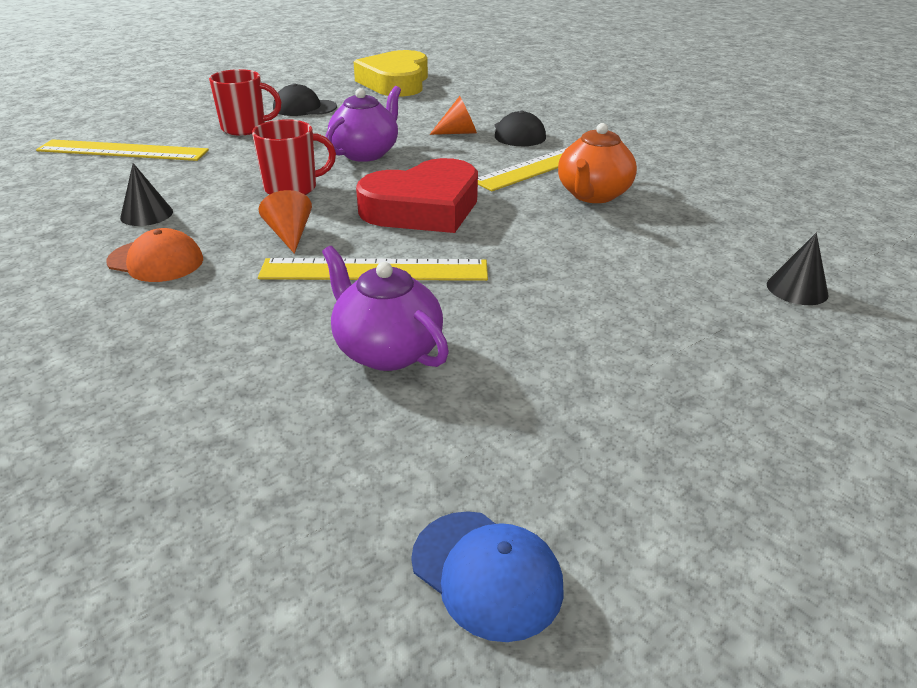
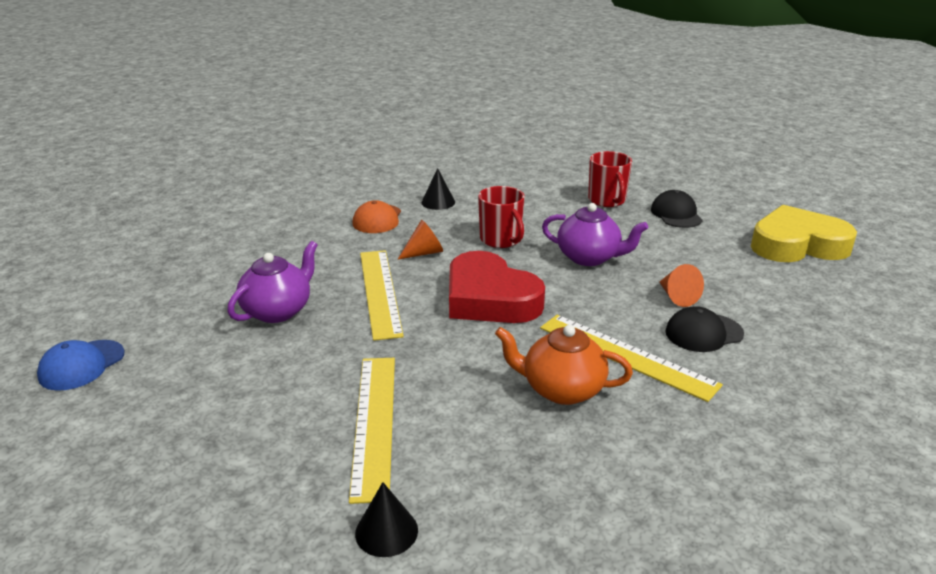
camera: 80 degrees right, 5 degrees down
yellow ruler [36,139,209,161] -> yellow ruler moved to [349,358,395,504]

